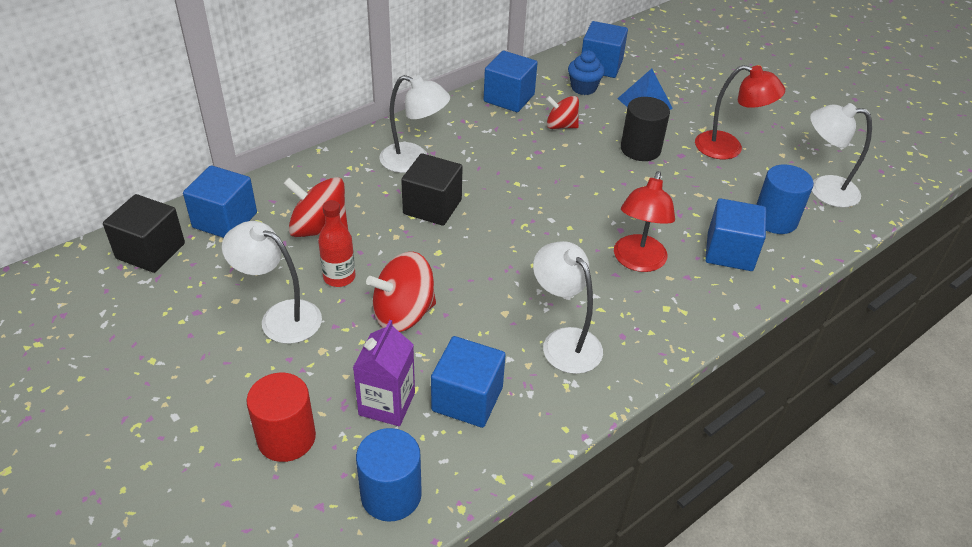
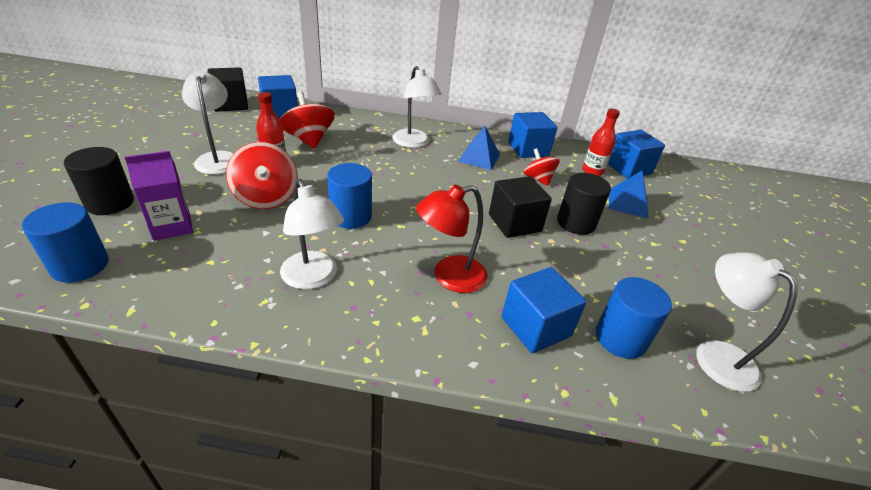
camera: 45 degrees right, 5 degrees down
red cylinder [247,373,316,462] -> black cylinder [64,147,134,215]
red spinning top [366,252,436,332] -> red spinning top turned 135 degrees counterclockwise [226,142,298,209]
black cube [401,153,463,226] -> black cube moved to [489,176,552,238]
blue cube [431,336,506,428] -> none
white lamp [533,241,603,374] -> white lamp turned 135 degrees clockwise [280,179,344,289]
blue cupcake [568,50,605,95] -> red bottle [582,109,620,176]
red lamp [695,65,785,159] -> none
none -> blue cylinder [327,163,372,229]
none -> blue pyramid [458,126,500,170]

